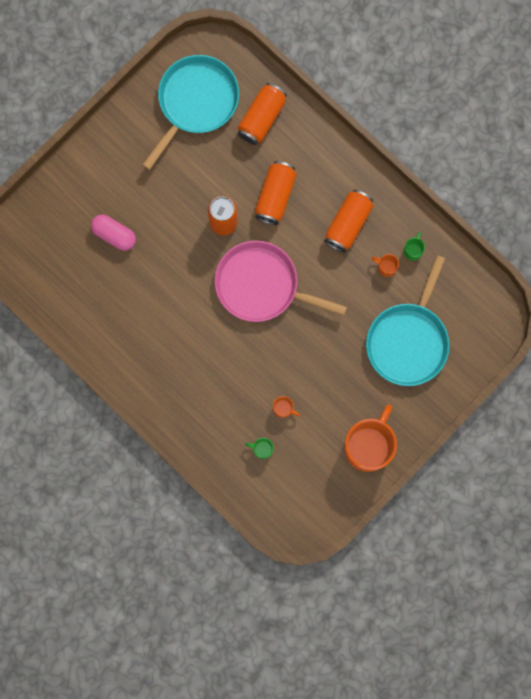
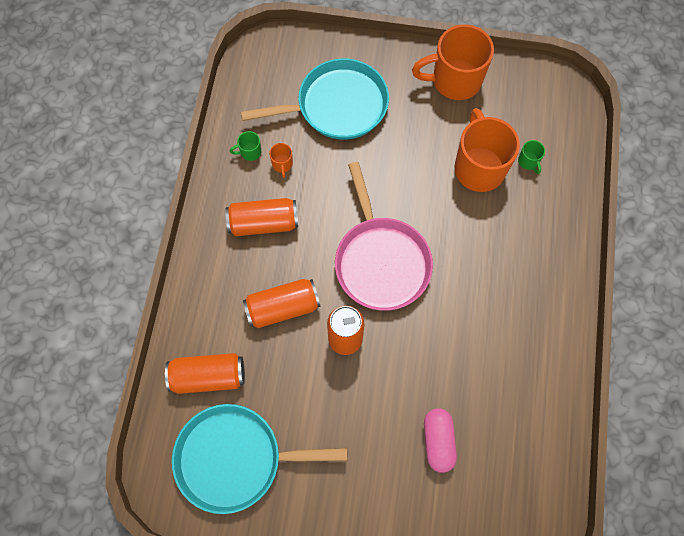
camera: 125 degrees left, 10 degrees down
orange mug [273,396,300,418] -> orange mug [454,108,520,192], size x2.46

